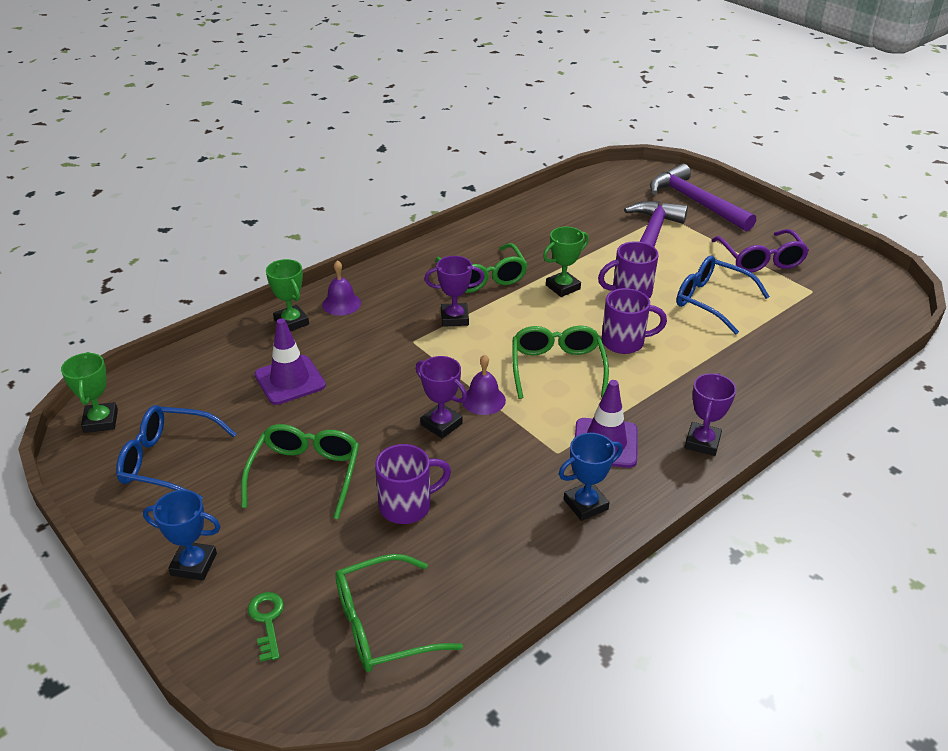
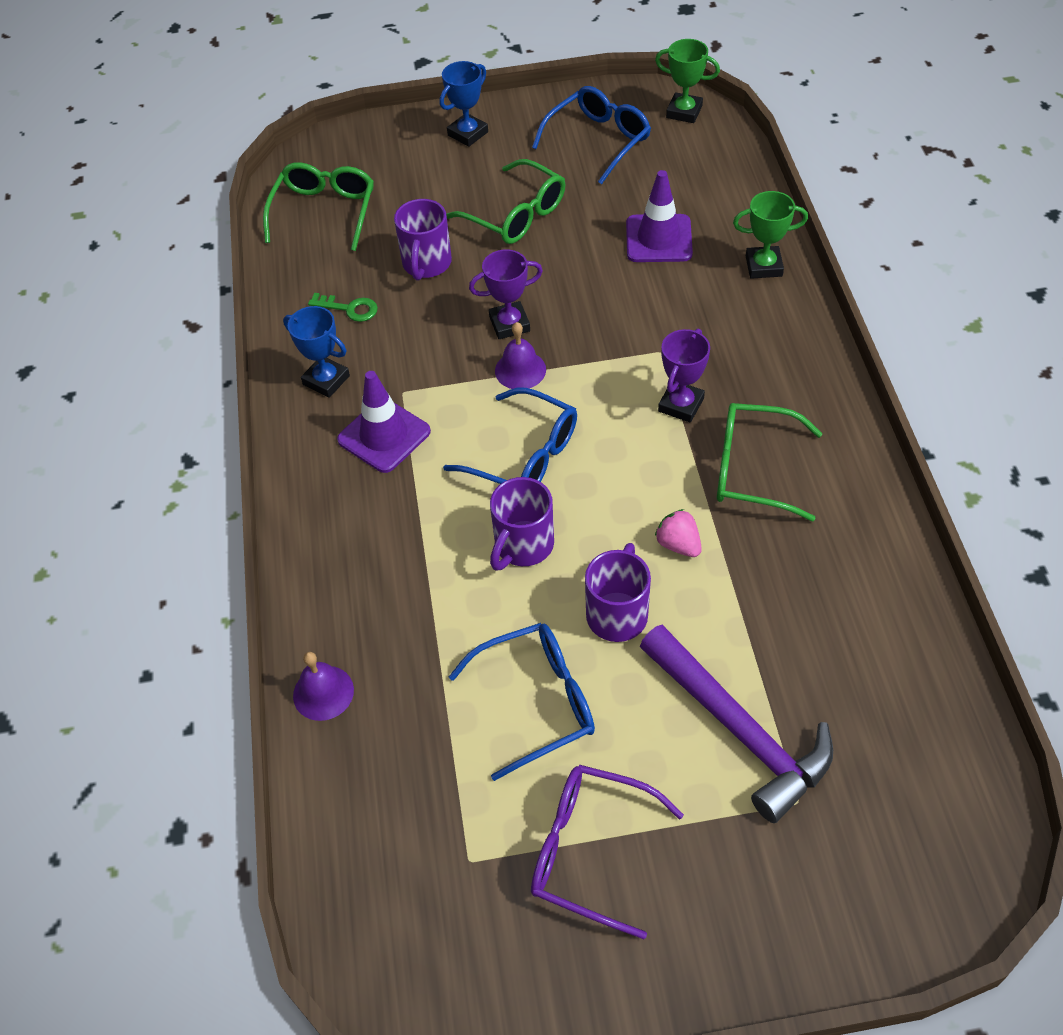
camera: 125 degrees right, 15 degrees up
green key [248,592,284,662] -> green key moved to [308,293,378,322]
purple bell [322,260,361,316] -> purple bell moved to [293,652,354,721]
green glasses [512,325,609,399] -> blue glasses [443,388,577,484]
green trophy [543,227,589,297] -> pink strawberry [655,509,702,557]
blue trophy [559,433,623,521] -> blue trophy turned 60 degrees counterclockwise [283,306,350,398]
purple hammer [650,164,756,232] -> none
purple trophy [685,373,736,456] -> none

